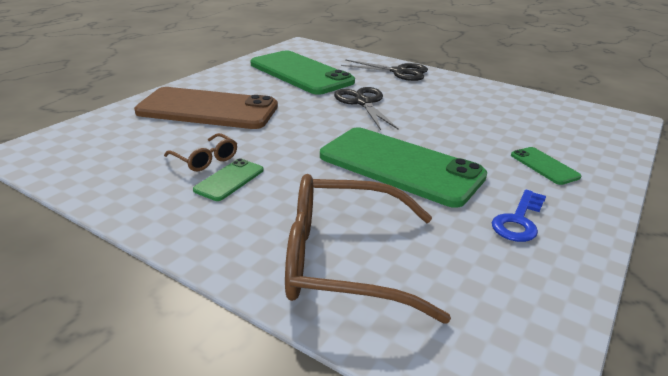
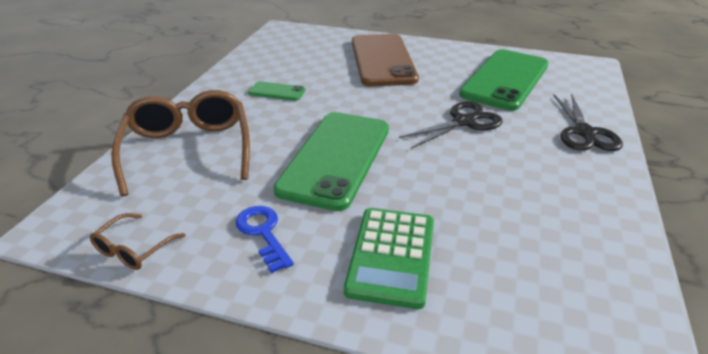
camera: 75 degrees right, 5 degrees up
brown glasses [164,133,237,171] -> brown glasses moved to [90,213,186,270]
blue key [492,190,546,242] -> blue key turned 45 degrees clockwise [236,206,294,273]
green phone [511,147,581,185] -> green calculator [344,208,434,309]

